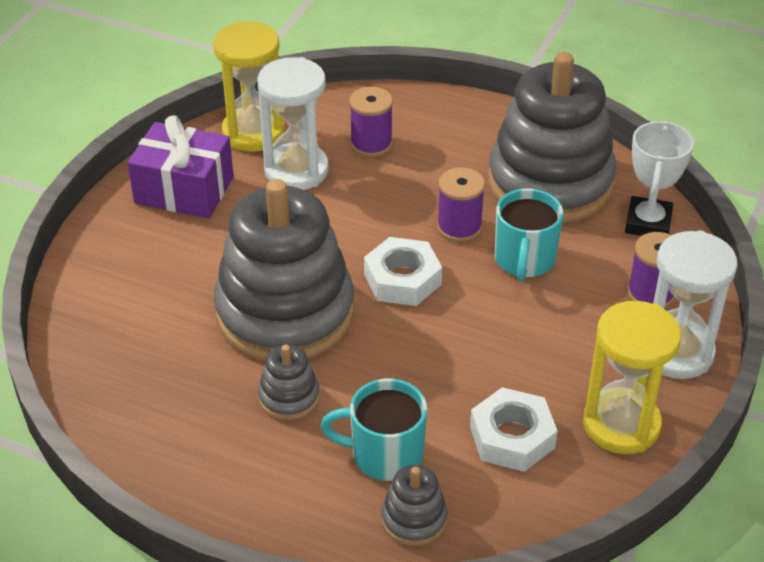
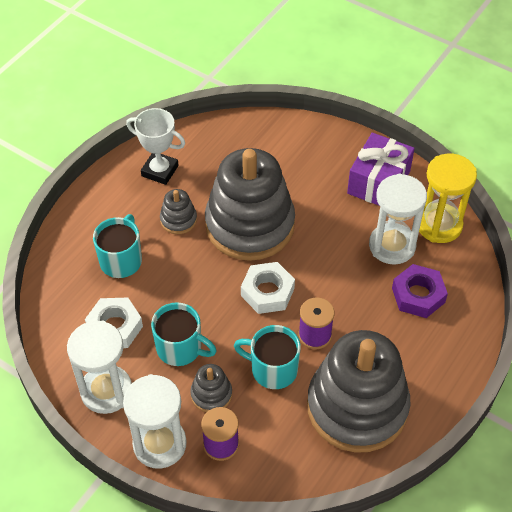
camera: 100 degrees right, 10 degrees up
purple spool [350,87,393,157] -> purple nut [392,264,448,318]
grey stacking toy [381,464,448,546] -> grey stacking toy moved to [190,364,232,412]
yellow hourglass [583,301,681,454] -> white hourglass [67,321,132,414]
white trophy [625,121,694,236] -> white trophy moved to [126,108,185,185]
none -> turquoise mug [151,302,217,366]

